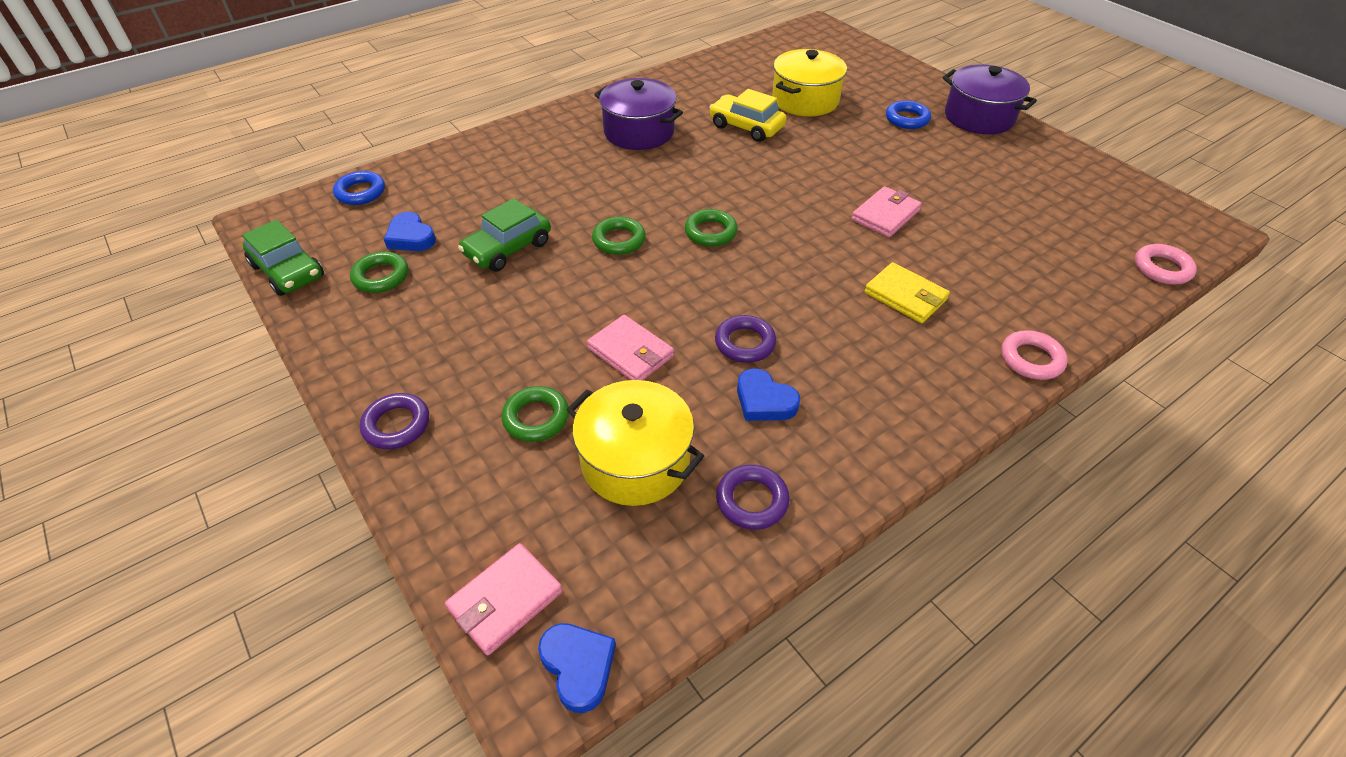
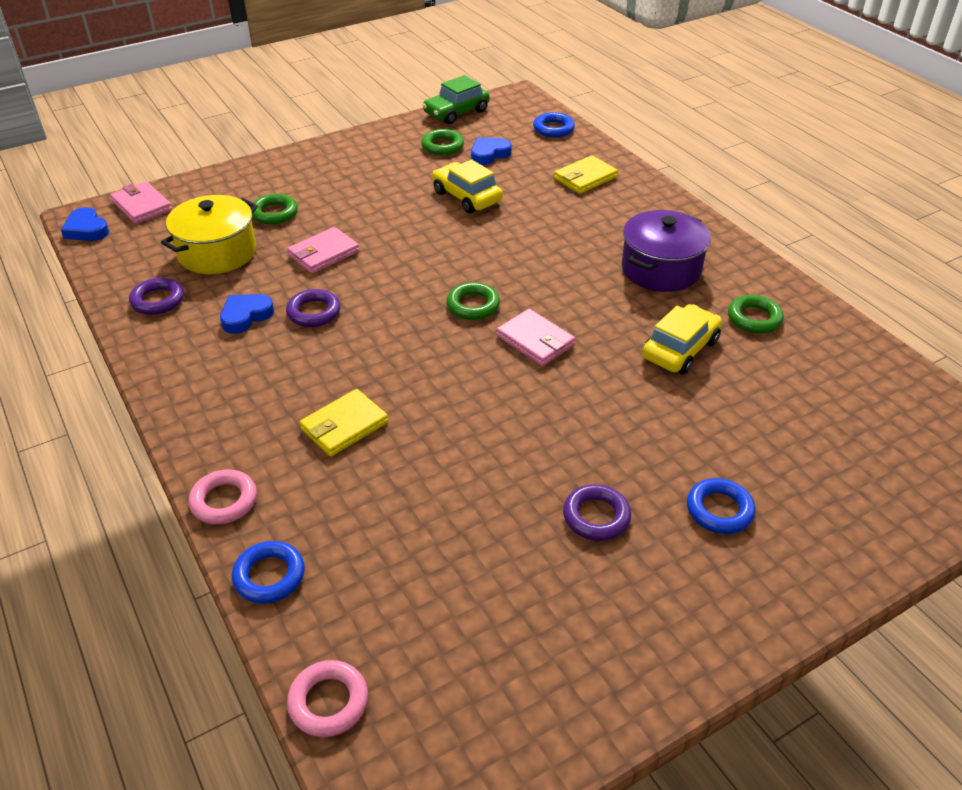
camera: 95 degrees right, 5 degrees down
purple ring [360,393,429,449] -> purple ring moved to [563,484,631,541]
green car [458,198,551,272] -> yellow car [432,159,503,213]
blue heart [538,623,616,713] -> blue heart turned 75 degrees clockwise [61,207,109,241]
green ring [592,217,646,255] -> green ring moved to [728,295,784,334]
yellow pot [772,49,847,116] -> none
pink wallet [852,186,922,237] -> pink wallet moved to [496,309,575,366]
purple pot [943,64,1037,134] -> none
none -> blue ring [232,541,305,603]
none -> yellow wallet [554,155,618,194]

